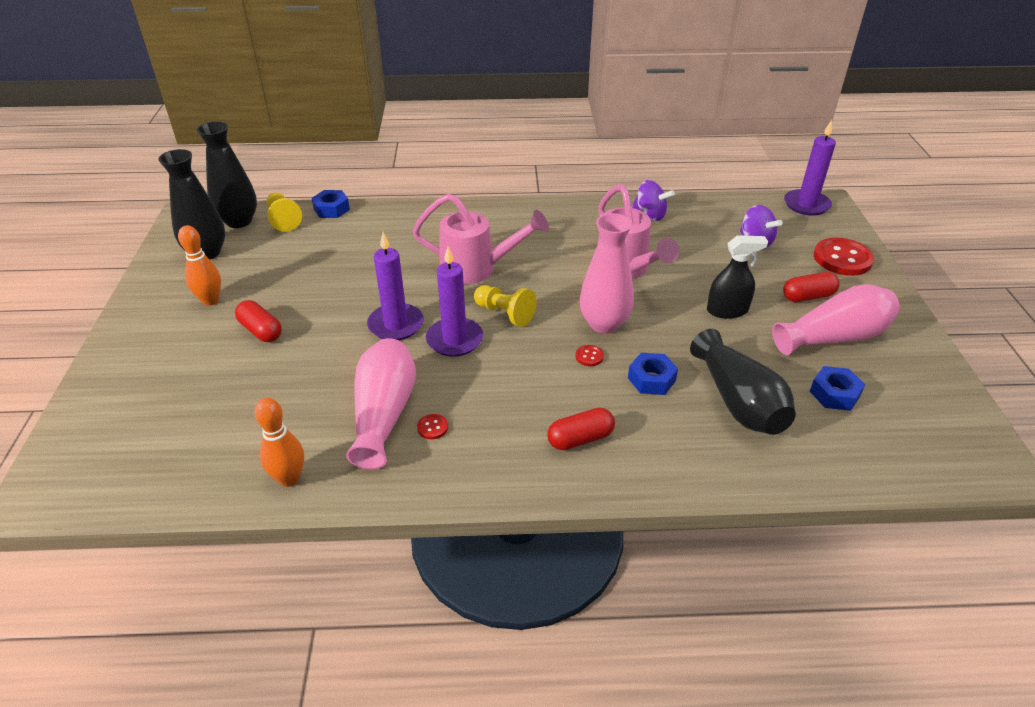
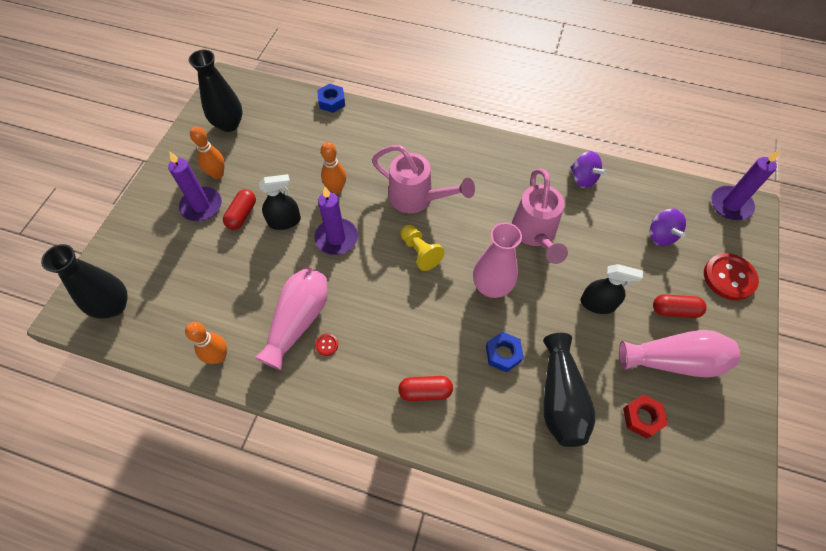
camera: 20 degrees right, 20 degrees up
black vase [197,121,257,228] -> black vase moved to [41,244,128,319]
red capsule [235,300,282,342] -> red capsule turned 45 degrees clockwise [223,189,256,230]
yellow pawn [267,192,302,232] -> none
purple candle [426,247,483,357] -> purple candle moved to [168,151,222,221]
red button [575,345,604,366] -> none
blue nut [810,366,865,411] -> red nut [623,394,668,438]
none -> black spray bottle [259,174,301,230]
none -> orange bowling pin [321,142,346,194]

